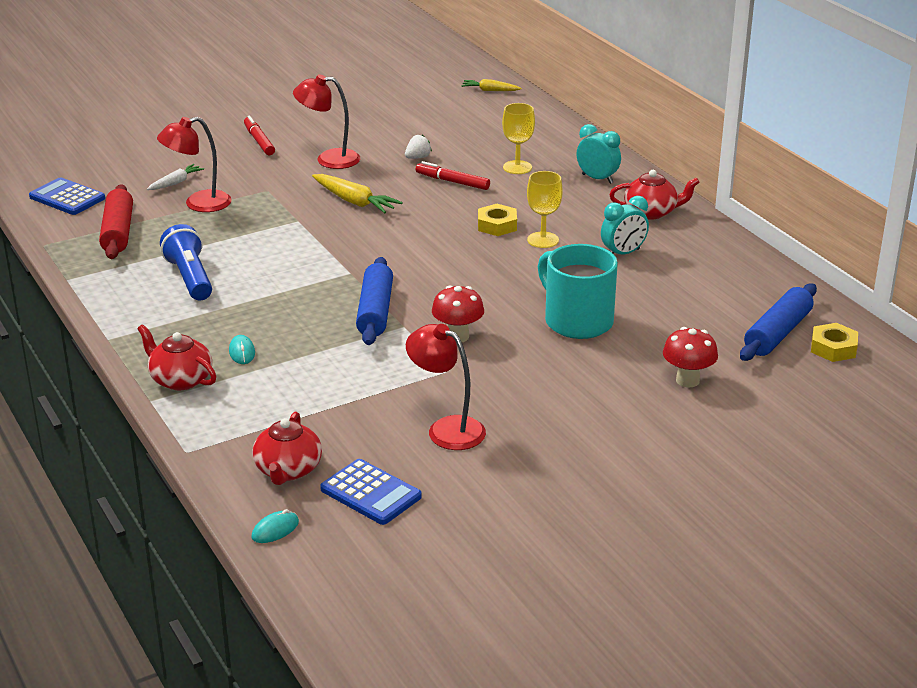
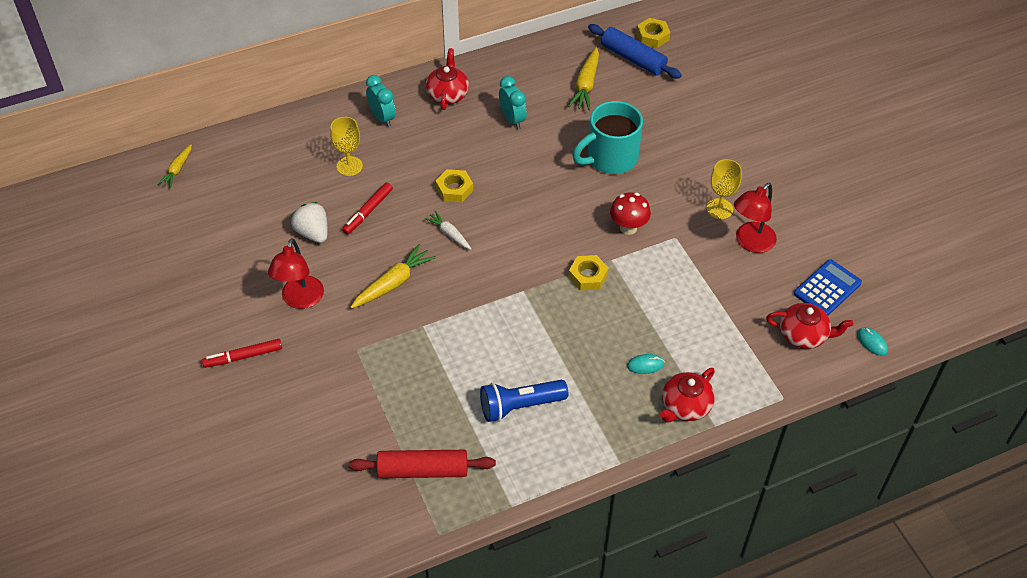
camera: 85 degrees left, 20 degrees up
blue calculator [29,177,105,215] -> none
white carrot [147,164,204,190] -> white carrot moved to [425,211,471,250]
red lamp [157,117,232,212] -> none
blue rolling pin [356,257,393,345] -> yellow nut [569,255,609,291]
white strawberry [405,135,432,159] -> white strawberry [291,202,328,243], size x1.60
yellow goblet [527,171,563,248] -> yellow goblet moved to [707,159,742,219]
turquoise clock [577,124,621,184] -> turquoise clock turned 105 degrees clockwise [366,75,396,127]
red mushroom [663,327,718,387] -> none
none -> yellow carrot [568,47,599,111]

